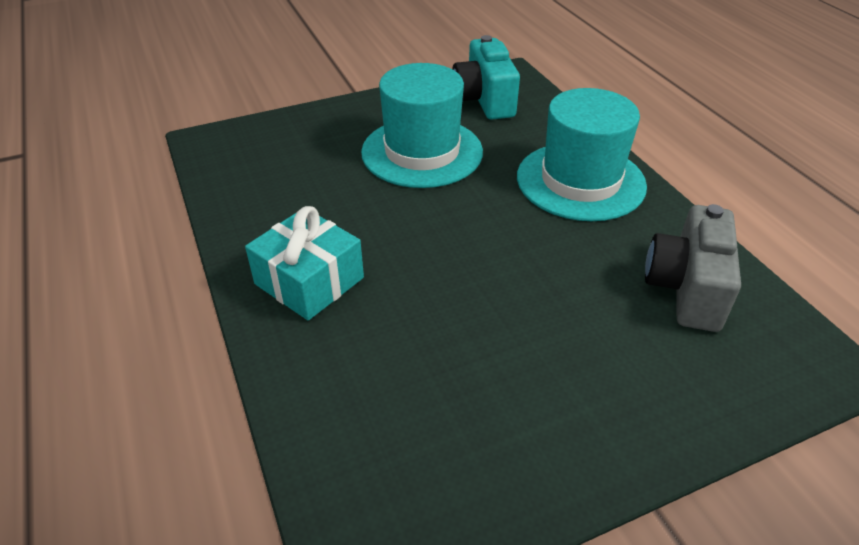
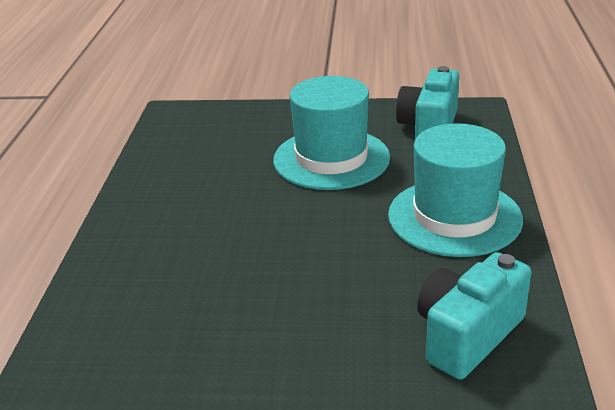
camera: 30 degrees right, 10 degrees down
turquoise gift [245,206,364,320] -> none
grey camera [645,204,741,332] -> turquoise camera [417,252,532,380]

